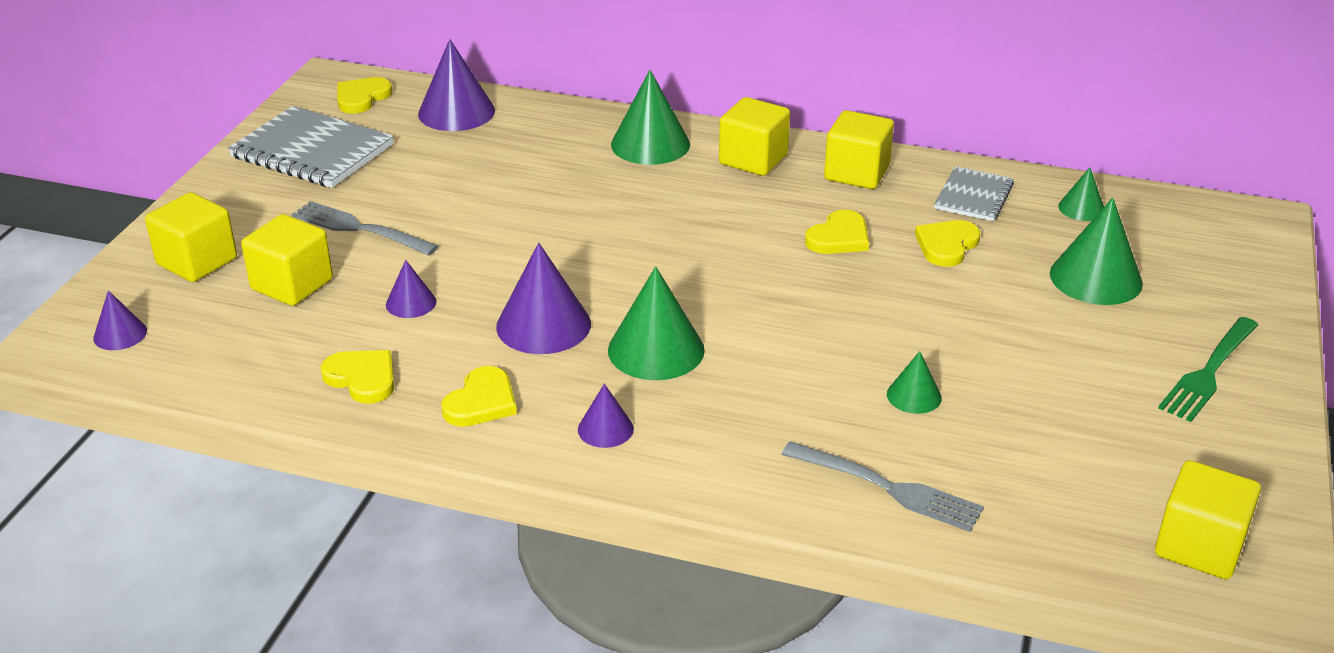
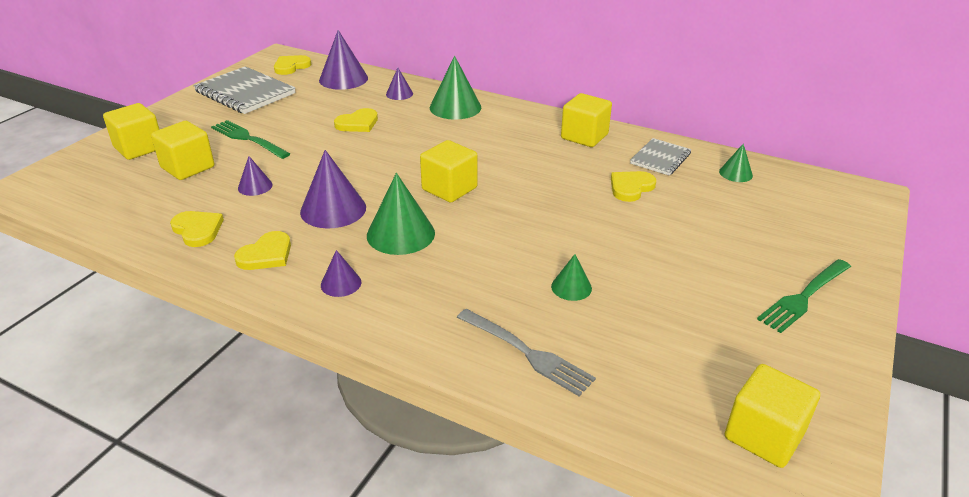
camera: 10 degrees right, 0 degrees up
purple cone [93,290,147,350] -> purple cone moved to [386,68,413,100]
grey fork [291,201,438,255] -> green fork [211,120,290,159]
yellow cube [719,97,790,176] -> yellow cube moved to [420,140,478,203]
yellow heart [805,209,869,254] -> yellow heart moved to [334,108,378,132]
green cone [1050,198,1143,305] -> none

